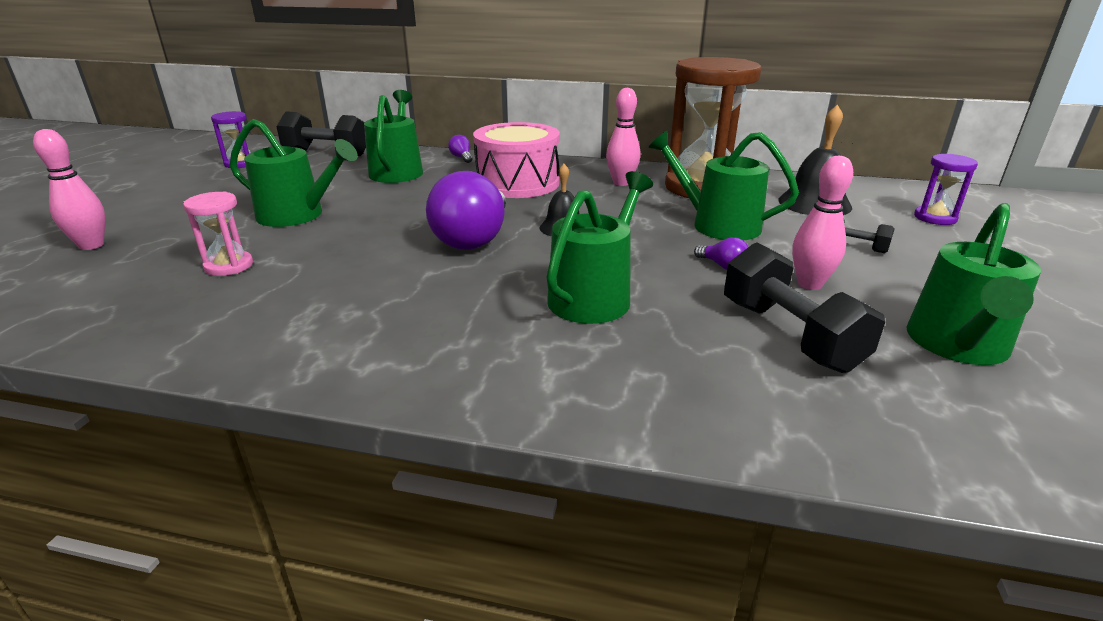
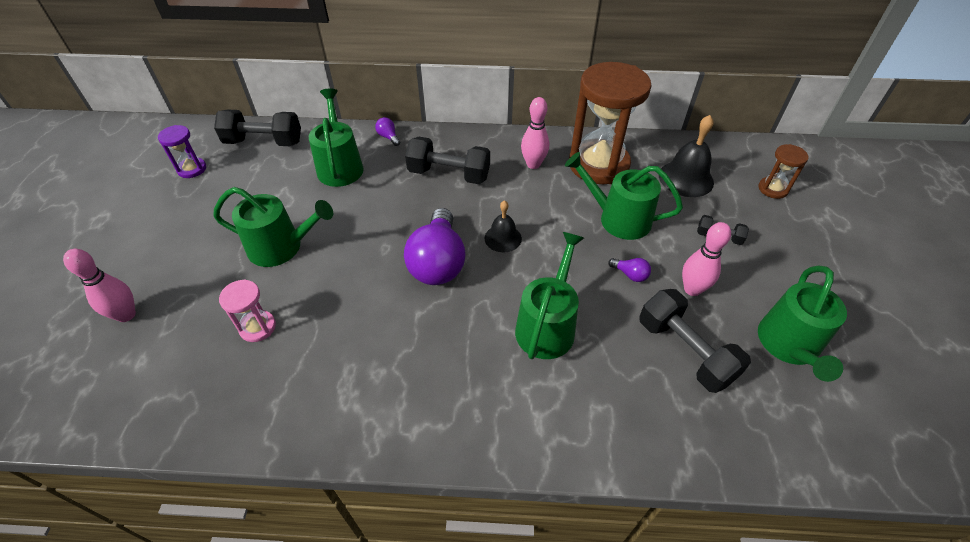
camera: 10 degrees left, 20 degrees up
pink drum [473,122,560,198] -> black dumbbell [405,137,490,184]
purple hourglass [914,154,978,225] -> brown hourglass [759,144,809,199]

